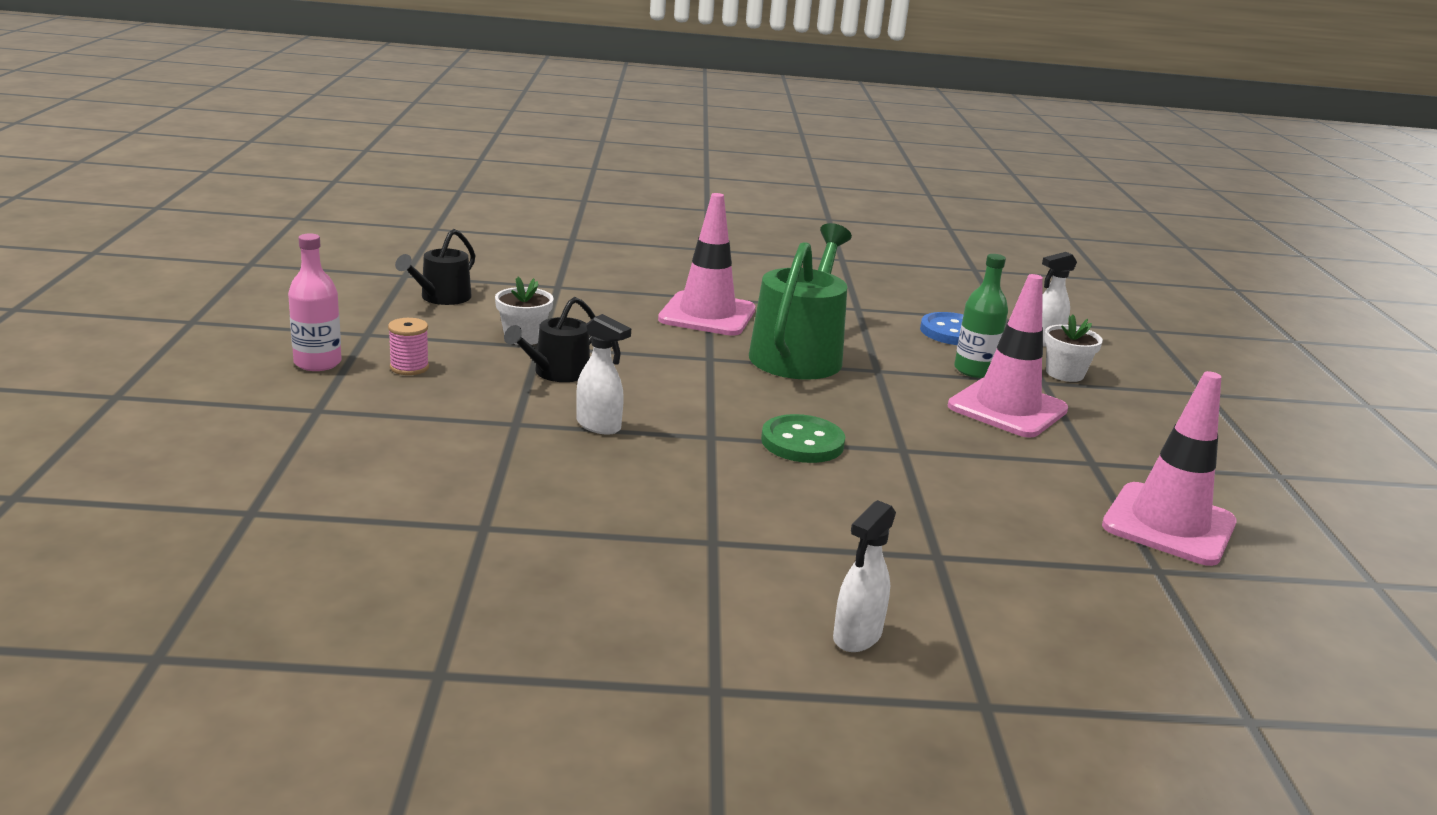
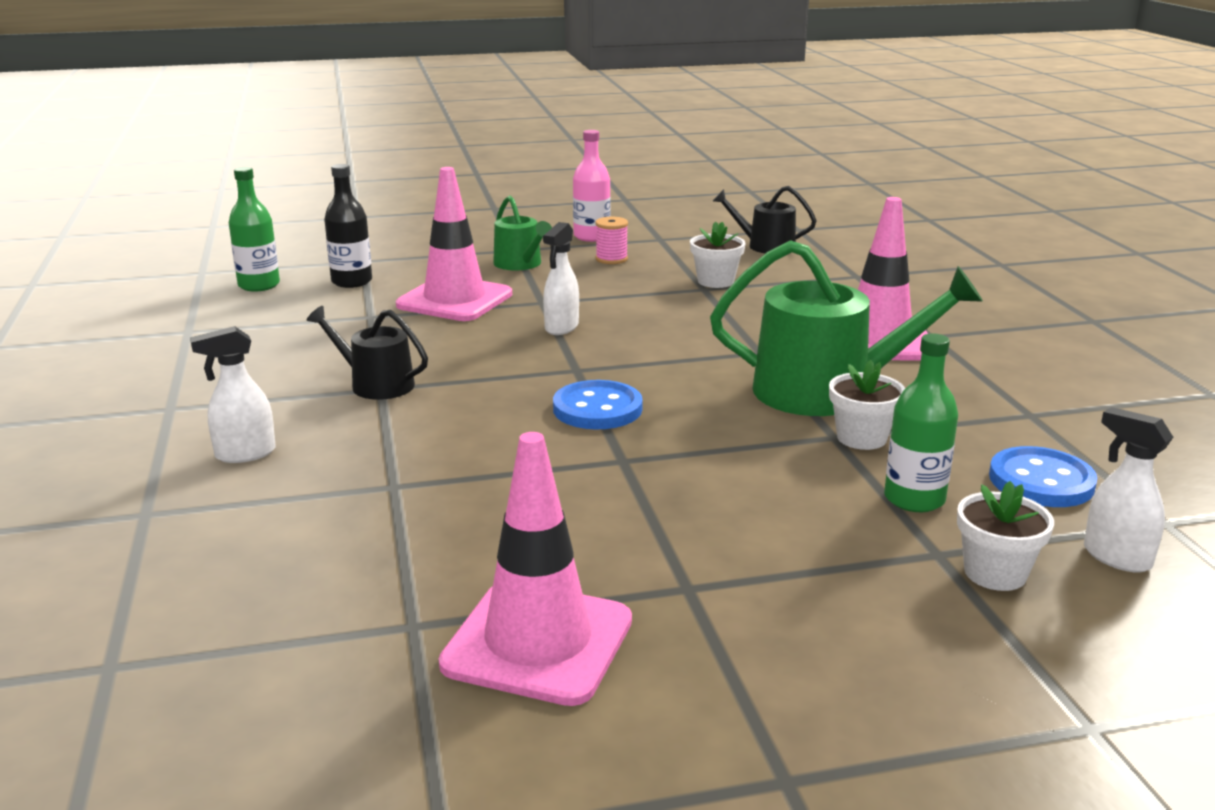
camera: 80 degrees right, 0 degrees up
black watering can [504,297,596,382] -> black watering can moved to [307,306,428,400]
green button [761,414,845,463] -> blue button [553,380,643,430]
white spray bottle [833,500,896,652] -> white spray bottle turned 45 degrees counterclockwise [190,326,276,463]
pink traffic cone [948,274,1068,438] -> pink traffic cone moved to [396,167,512,321]
none -> green bottle [229,167,280,292]
none -> black bottle [324,164,372,288]
none -> green watering can [493,196,552,270]
none -> white flower pot [829,360,905,450]

